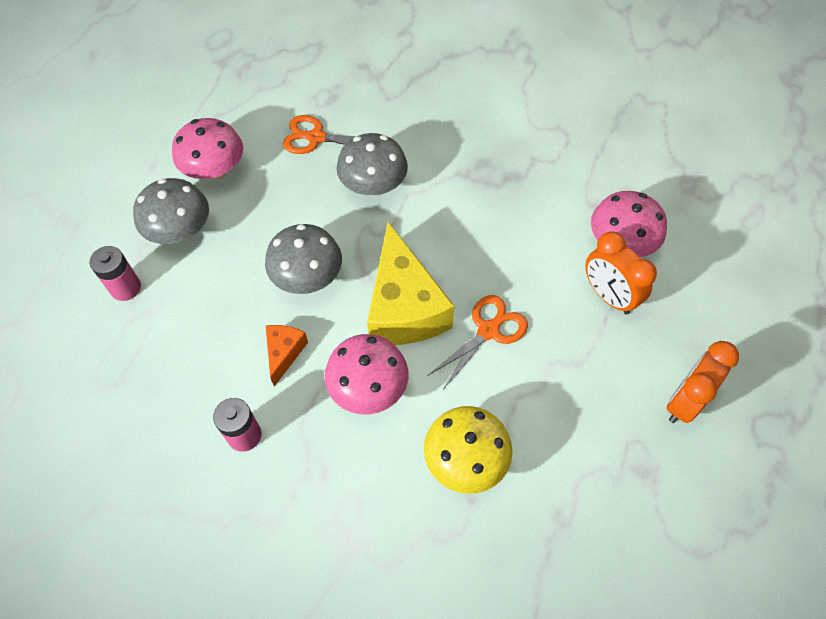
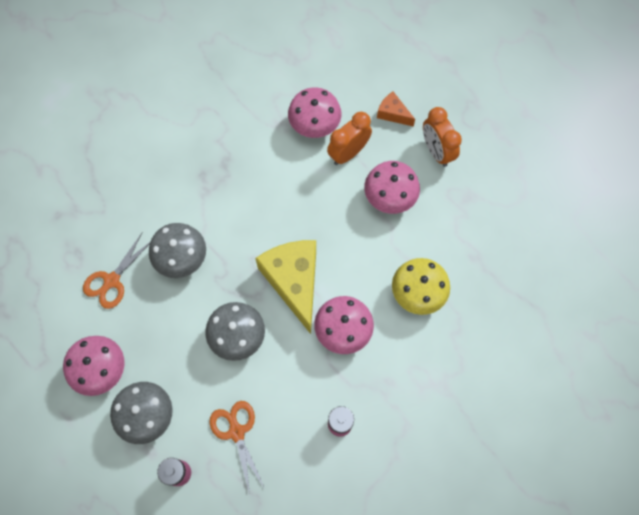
camera: 65 degrees left, 10 degrees up
orange cheese [266,325,308,387] -> orange cheese moved to [377,92,415,127]
yellow cheese [367,222,455,345] -> yellow cheese turned 120 degrees counterclockwise [255,240,316,334]
orange scissors [427,295,528,389] -> orange scissors moved to [209,401,265,495]
orange clock [585,232,657,314] -> orange clock turned 150 degrees clockwise [327,112,372,165]
none -> pink mushroom [364,161,420,214]

